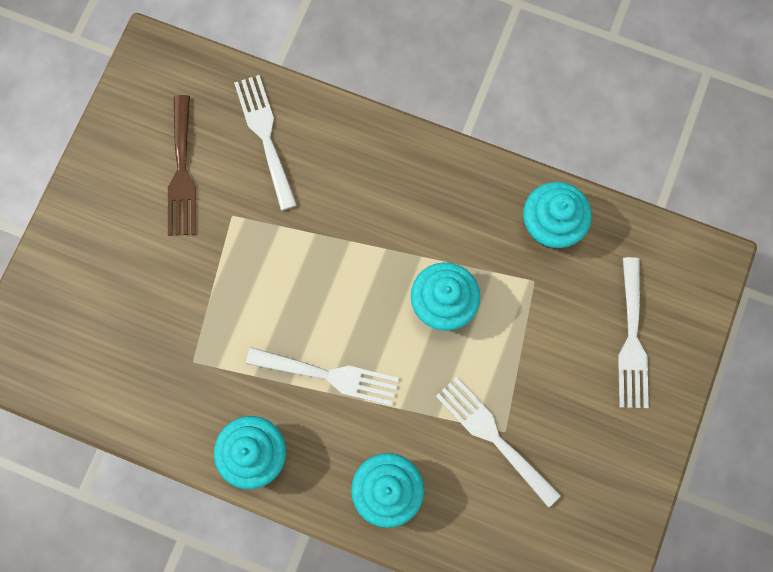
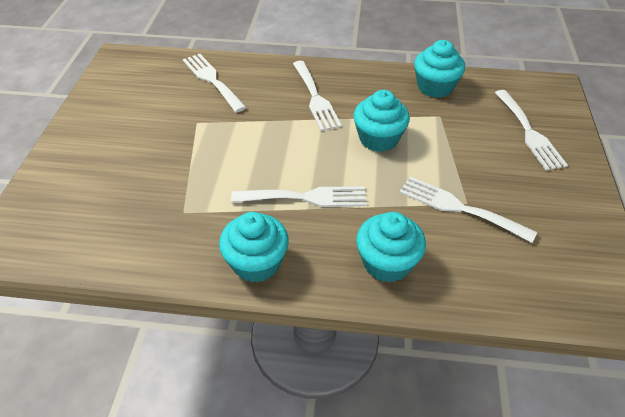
camera: 15 degrees left, 30 degrees down
brown fork [168,95,196,236] -> none
none -> white fork [293,61,342,131]

